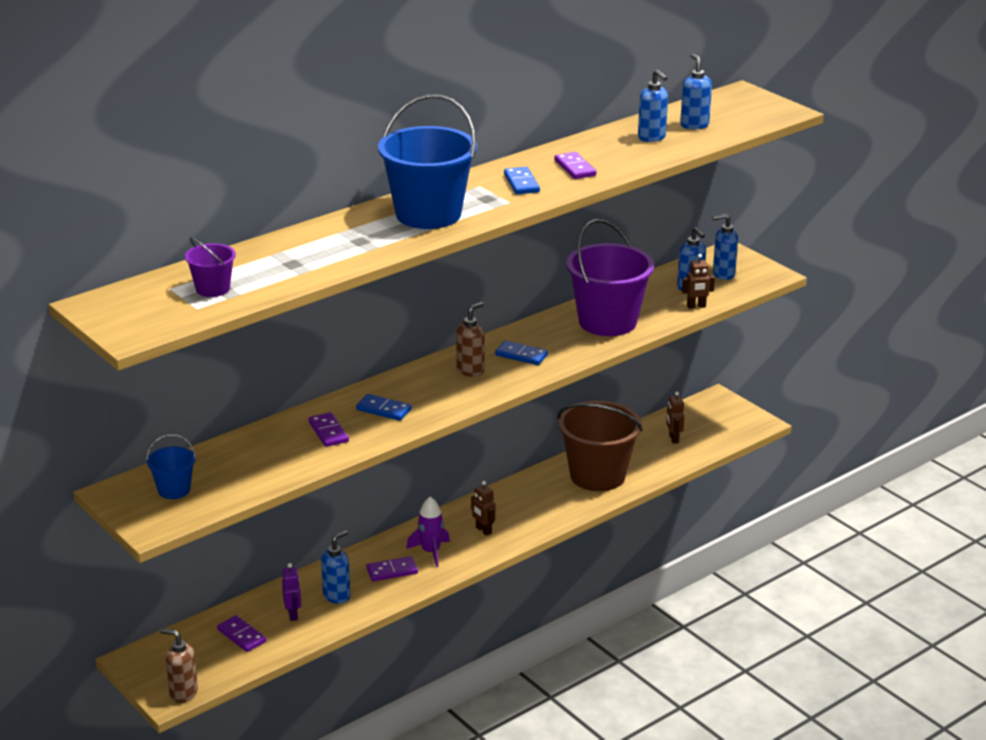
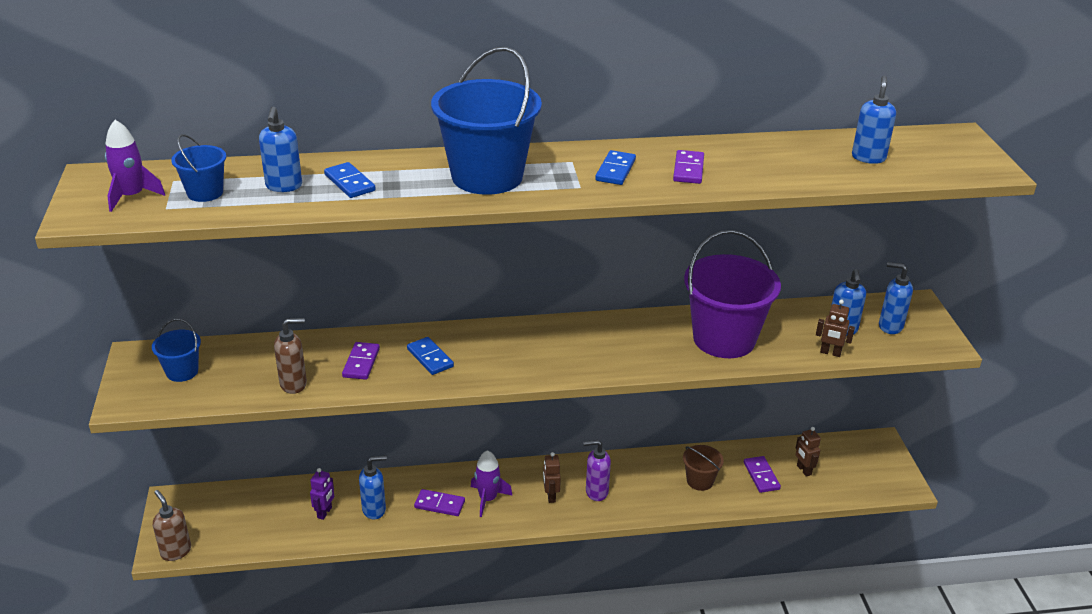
camera: 30 degrees right, 5 degrees up
purple bucket [185,237,236,297] -> blue bucket [171,134,226,202]
purple domino [217,615,266,652] -> purple domino moved to [744,456,781,493]
brown soap dispenser [456,302,485,377] -> brown soap dispenser moved to [274,318,307,394]
blue domino [495,341,548,365] -> blue domino moved to [324,162,376,198]
brown bucket [557,400,643,491] -> brown bucket [683,445,724,491], size x0.48
blue soap dispenser [638,70,668,142] -> blue soap dispenser moved to [259,106,302,192]
brown robot [666,392,684,444] -> brown robot turned 45 degrees counterclockwise [796,427,821,477]
none -> purple rocket [105,120,165,212]
none -> purple soap dispenser [583,440,611,501]

